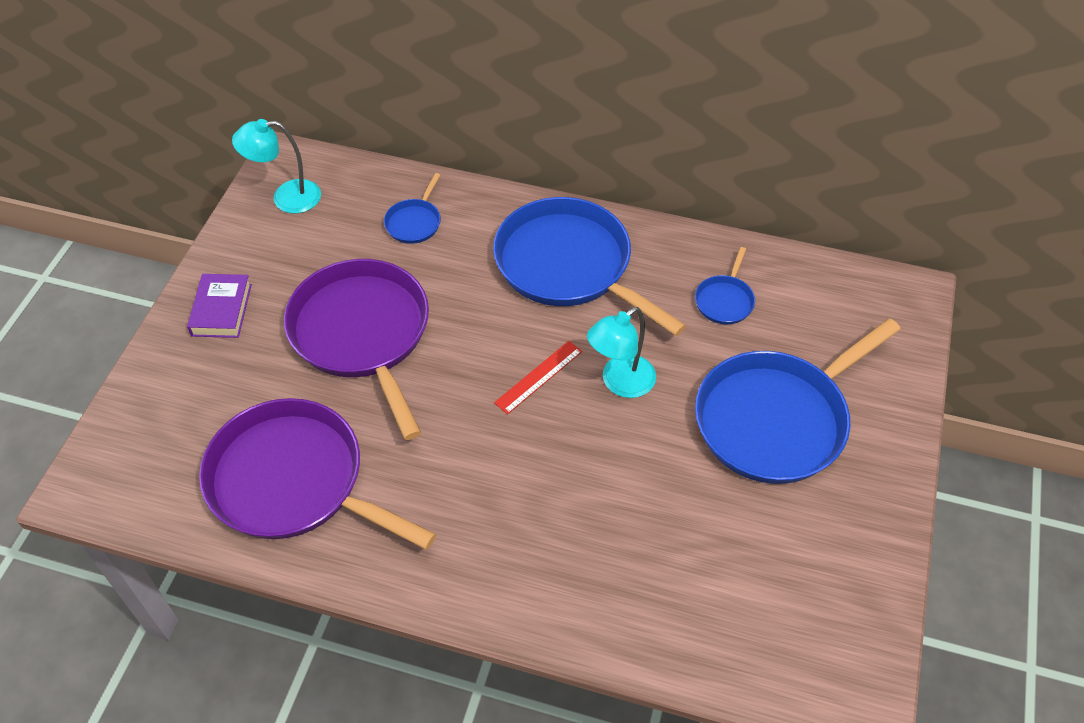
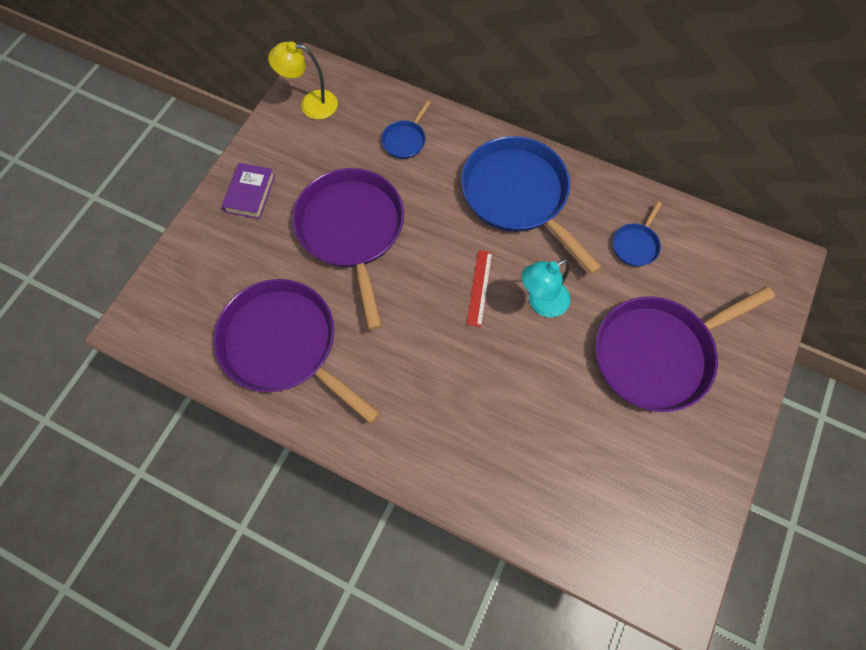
camera: 10 degrees right, 15 degrees up
turquoise lamp [232,119,321,213] -> yellow lamp [268,41,338,119]
red ruler [494,341,582,414] -> red ruler turned 45 degrees counterclockwise [467,250,492,327]
blue pan [695,318,901,484] -> purple pan [595,286,775,412]

